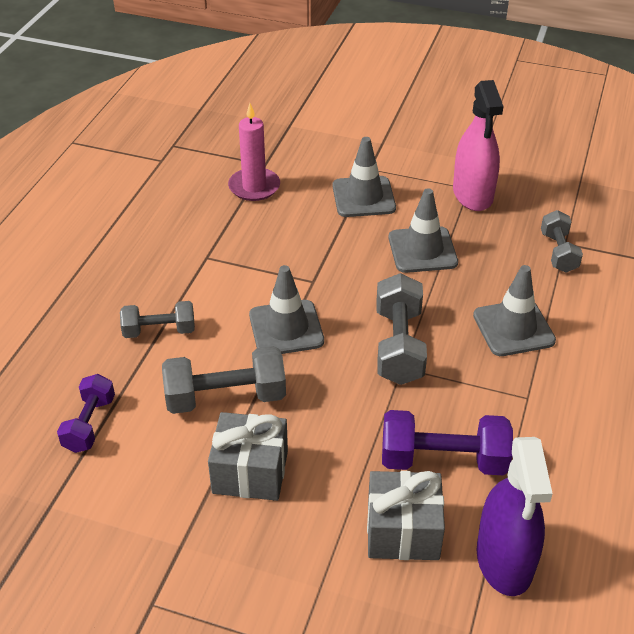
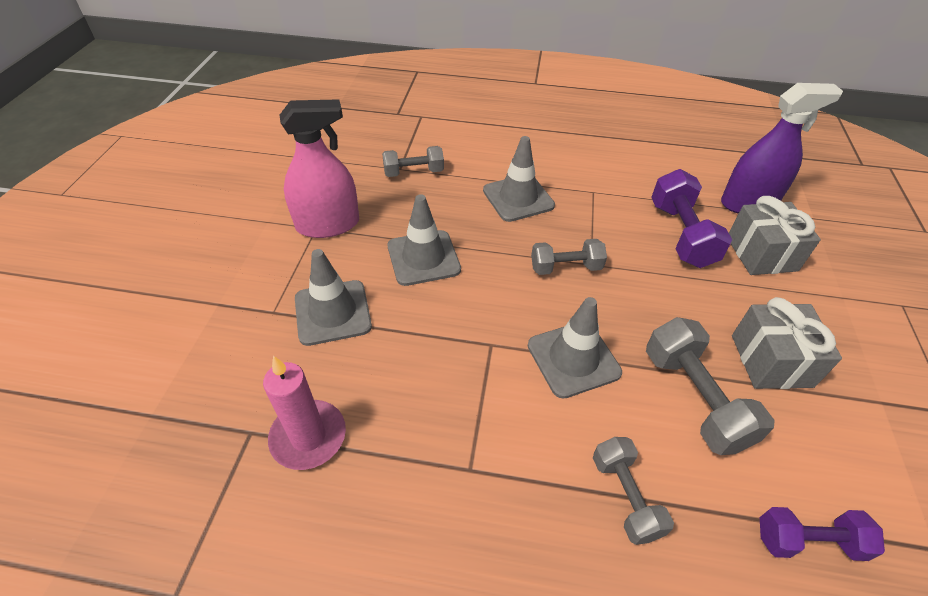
camera: 100 degrees left, 5 degrees up
grey dumbbell [376,273,427,385] -> grey dumbbell [531,239,607,275], size x0.65

